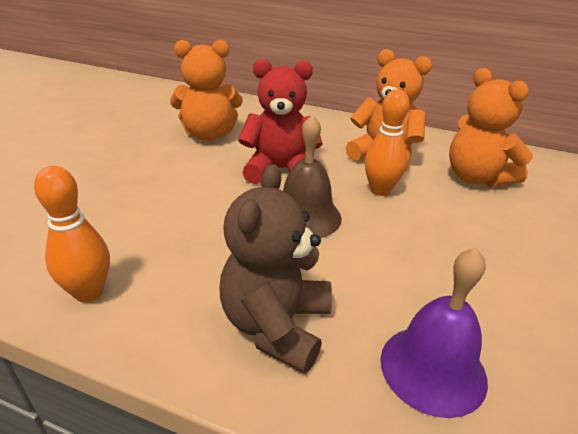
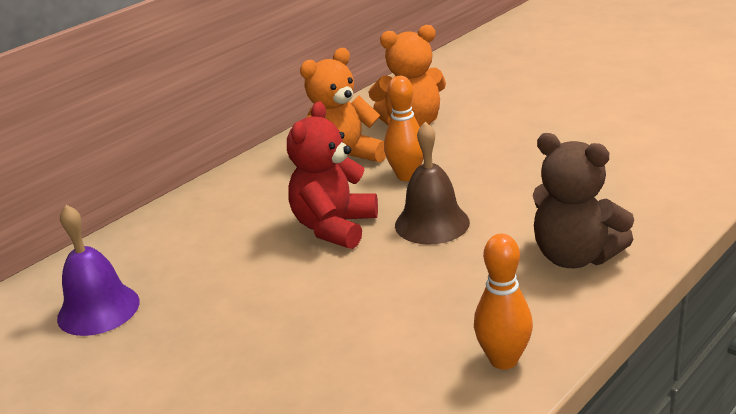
camera: 65 degrees left, 5 degrees down
orange teddy bear [170,40,243,141] -> none
purple bell [380,247,488,418] -> purple bell moved to [57,205,140,336]

